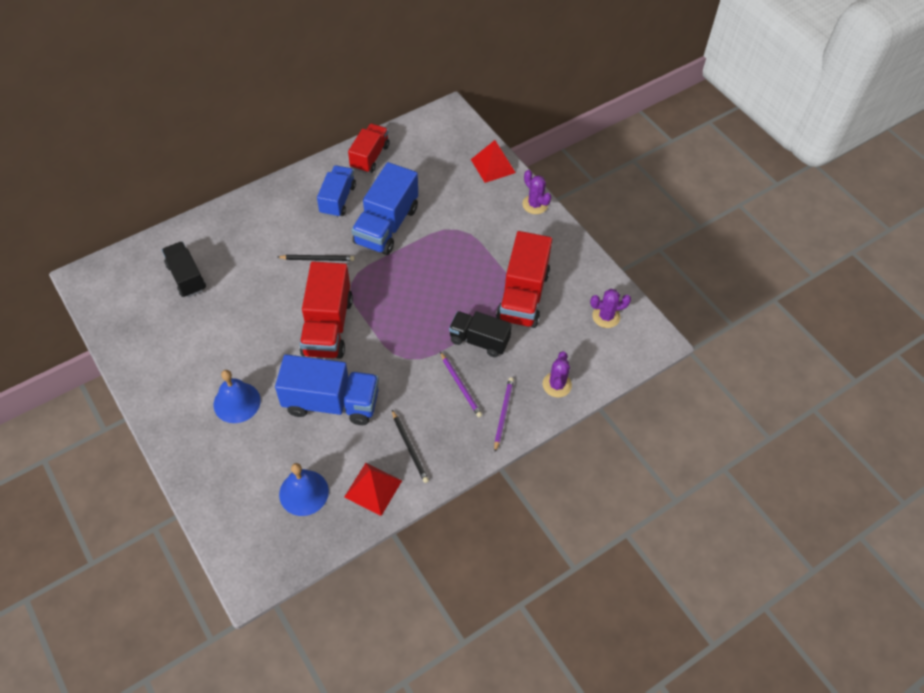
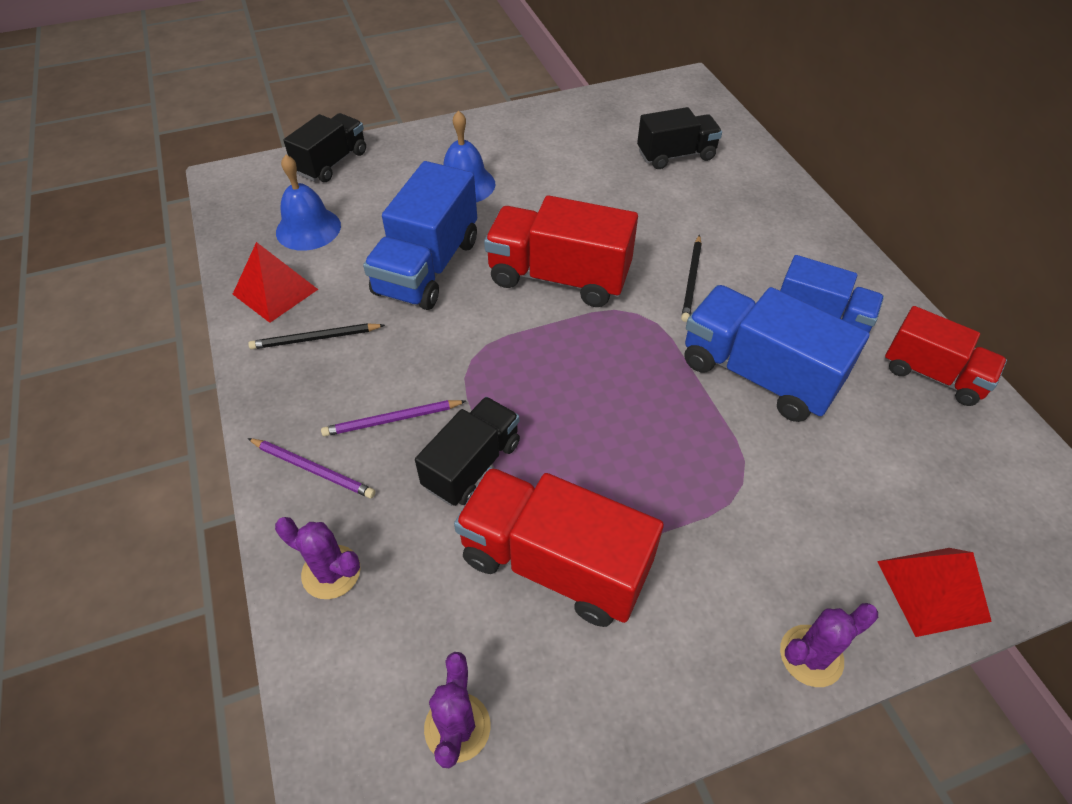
camera: 105 degrees right, 5 degrees down
none -> black truck [284,113,366,182]

